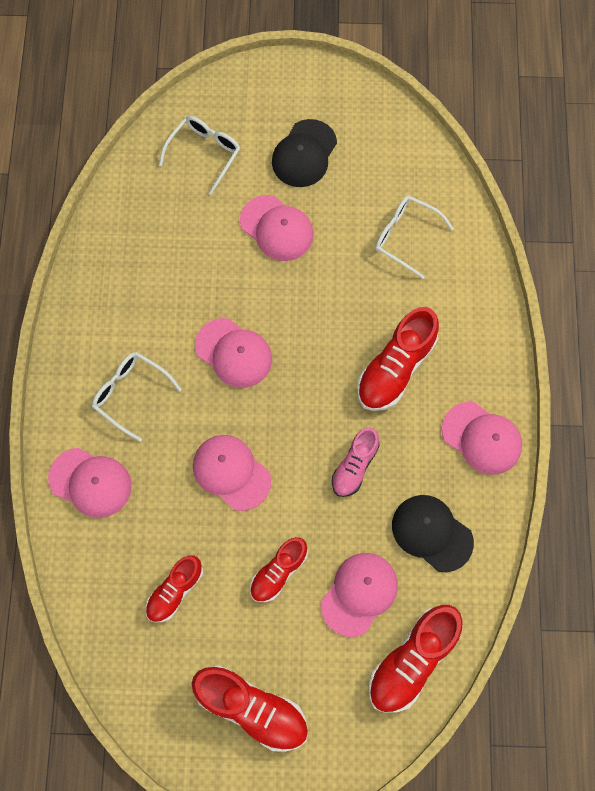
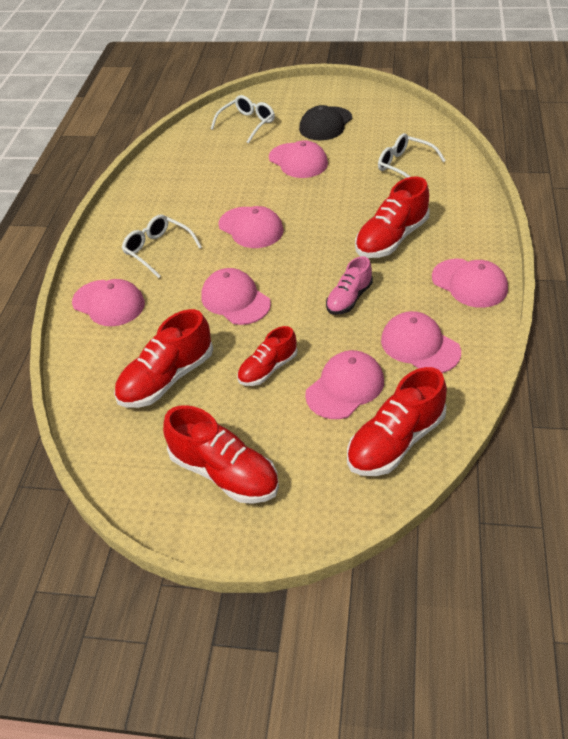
camera: 10 degrees right, 25 degrees down
red shoe [146,555,203,622] -> red shoe [114,309,213,408], size x1.59
black cap [392,495,474,572] -> pink cap [381,311,461,373]

